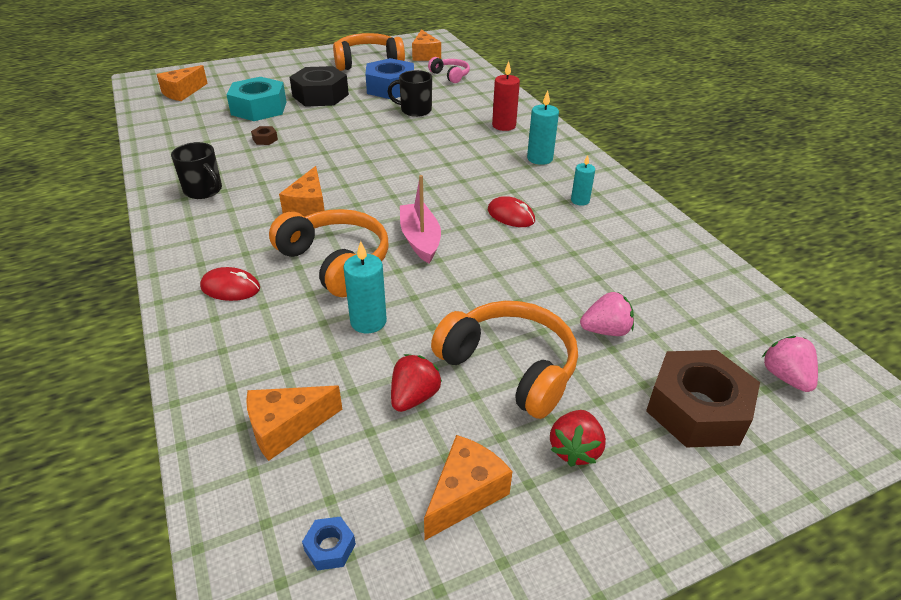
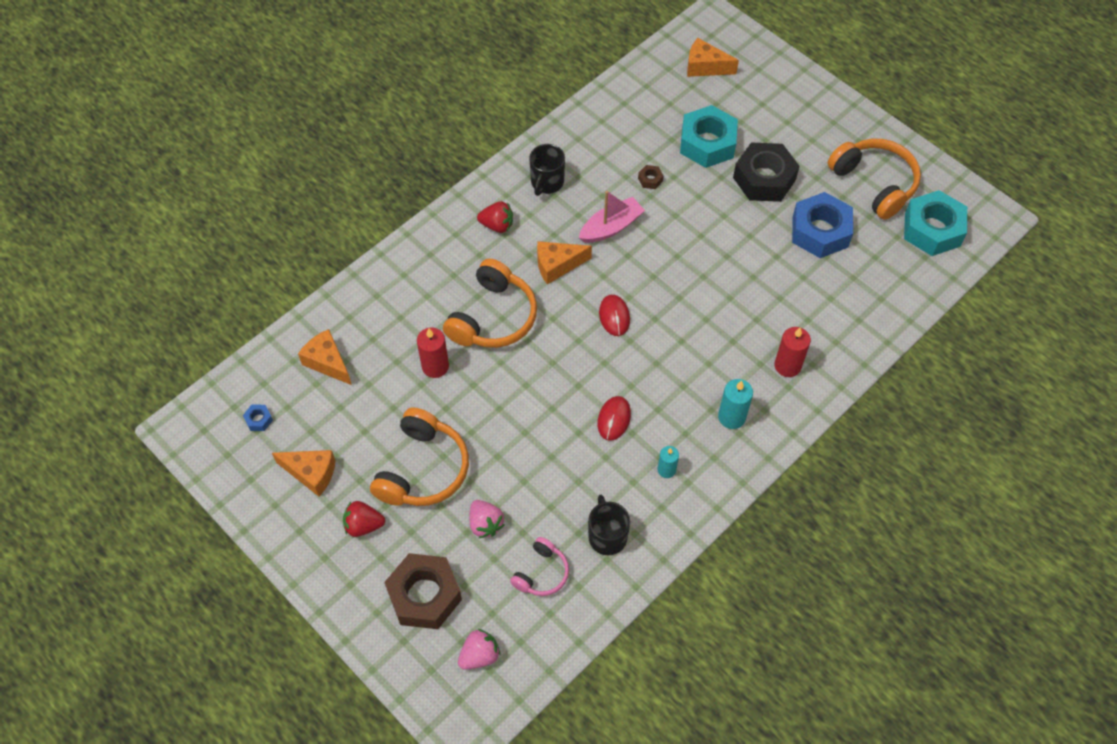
camera: 70 degrees right, 20 degrees up
red mouse [200,267,260,301] -> red mouse moved to [599,295,630,336]
turquoise candle [343,241,387,333] -> red candle [417,327,449,378]
black mug [388,70,432,117] -> black mug moved to [588,495,630,555]
red strawberry [391,354,442,412] -> red strawberry moved to [477,201,513,233]
pink boat [400,175,441,263] -> pink boat moved to [579,191,645,243]
orange cheese [412,29,441,61] -> turquoise nut [904,190,967,256]
pink headphones [428,57,470,83] -> pink headphones moved to [510,537,569,596]

